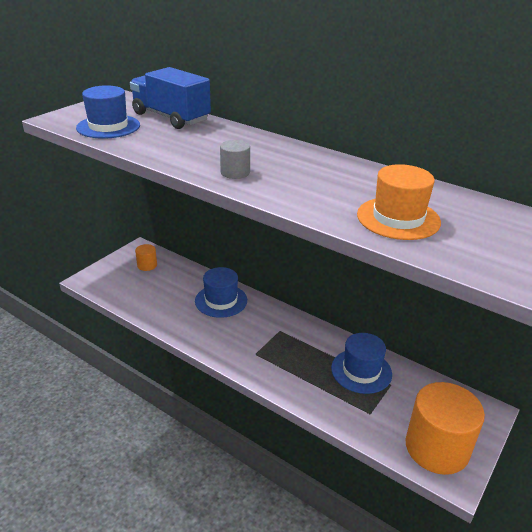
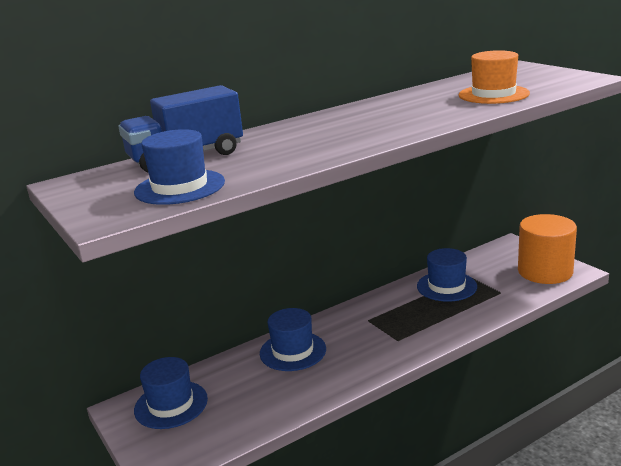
camera: 65 degrees left, 10 degrees down
orange cylinder [135,244,157,271] -> blue hat [134,357,208,429]
grey cylinder [220,140,250,179] -> none

